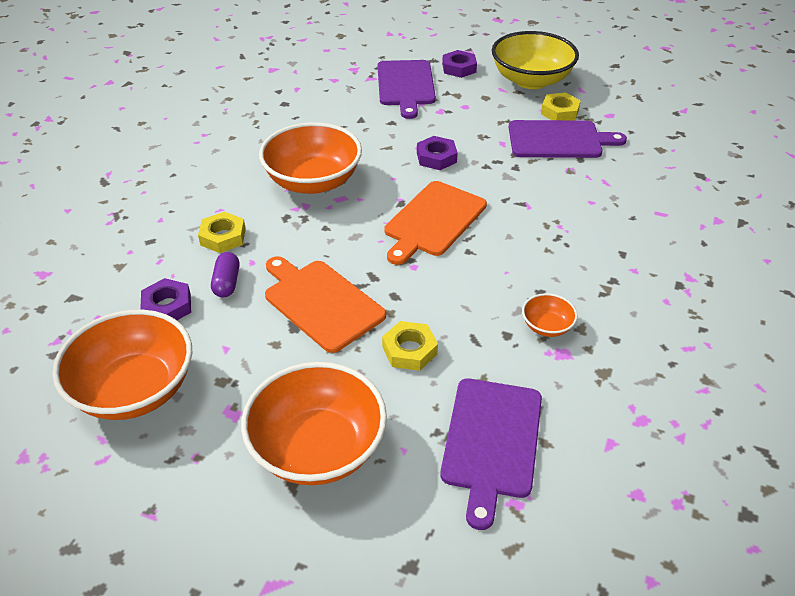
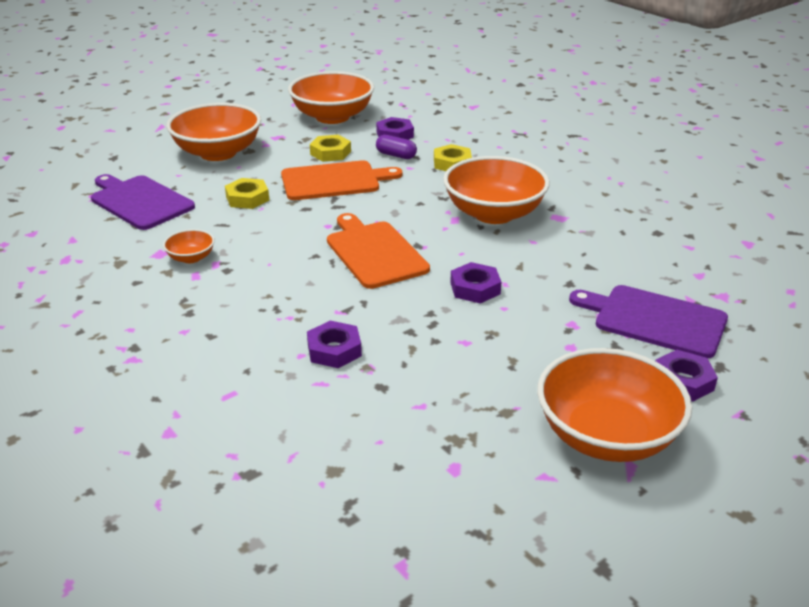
camera: 120 degrees right, 10 degrees down
yellow bowl [492,31,579,89] -> orange bowl [537,348,692,462]
purple cutting board [509,120,627,158] -> none
yellow nut [541,93,581,120] -> yellow nut moved to [310,135,351,162]
none -> purple nut [307,321,362,368]

